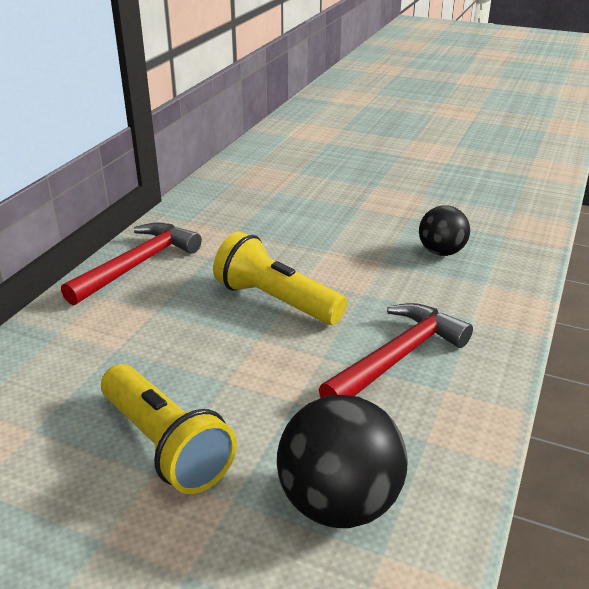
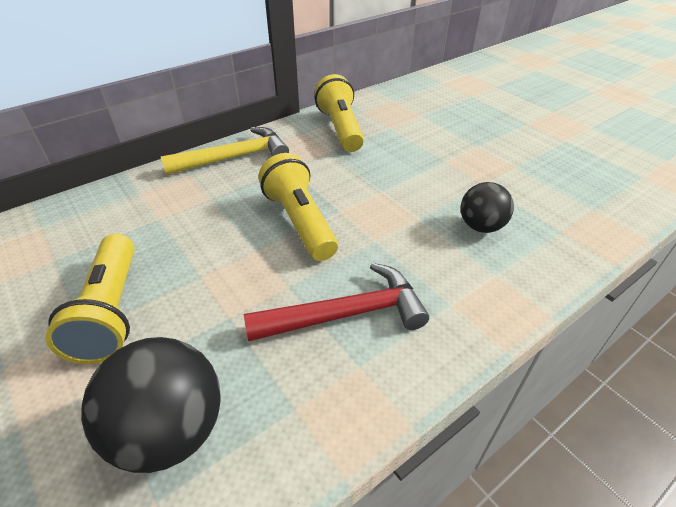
camera: 30 degrees right, 10 degrees up
red hammer [61,223,202,305] -> yellow hammer [160,127,289,175]
none -> yellow flashlight [314,74,364,152]

